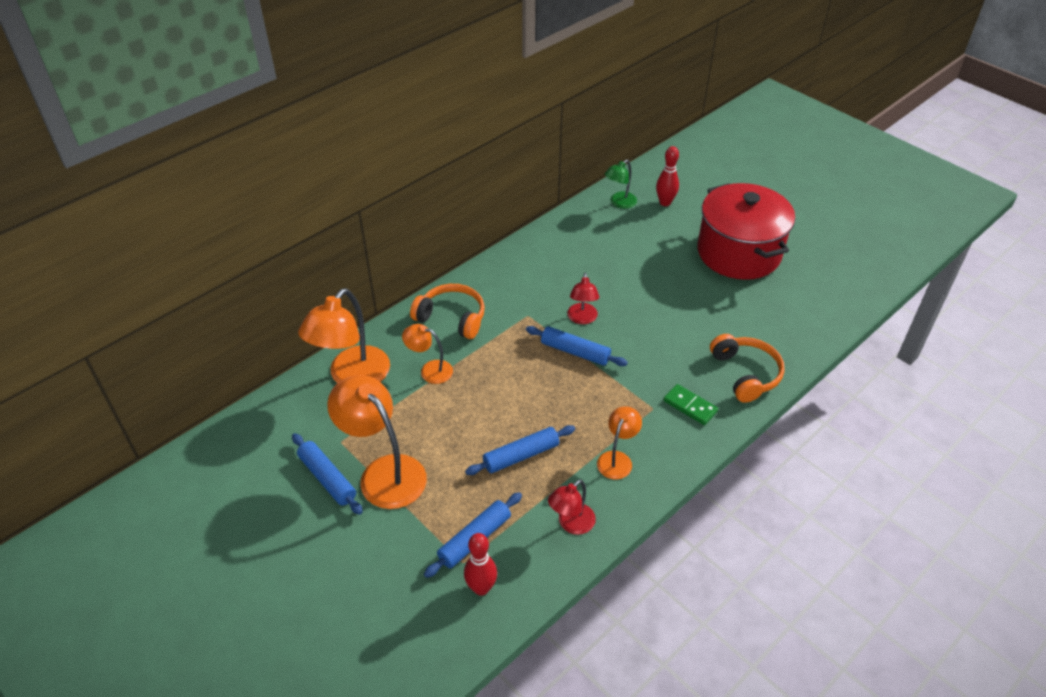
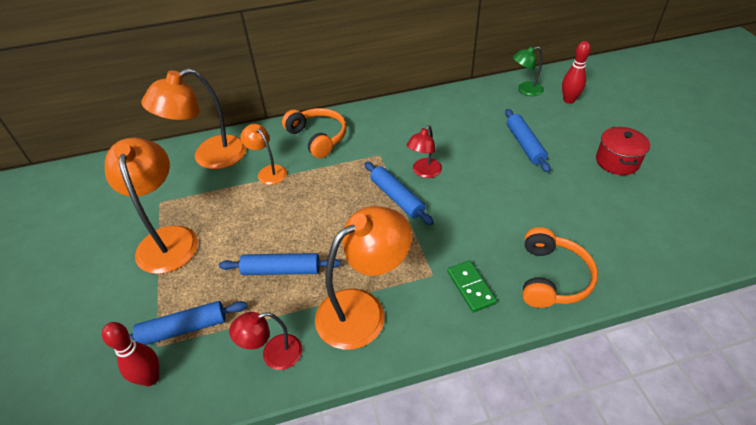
camera: 30 degrees right, 0 degrees up
blue rolling pin [292,433,363,515] -> blue rolling pin moved to [505,109,550,172]
orange lamp [597,406,642,479] -> orange lamp [315,206,412,350], size x1.85
red pot [697,183,795,280] -> red pot [596,127,650,175], size x0.48

